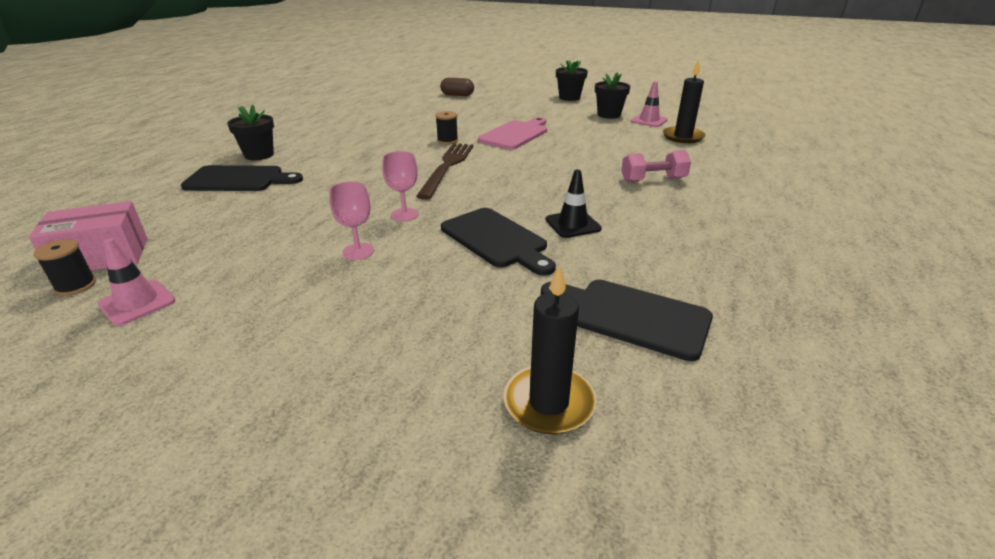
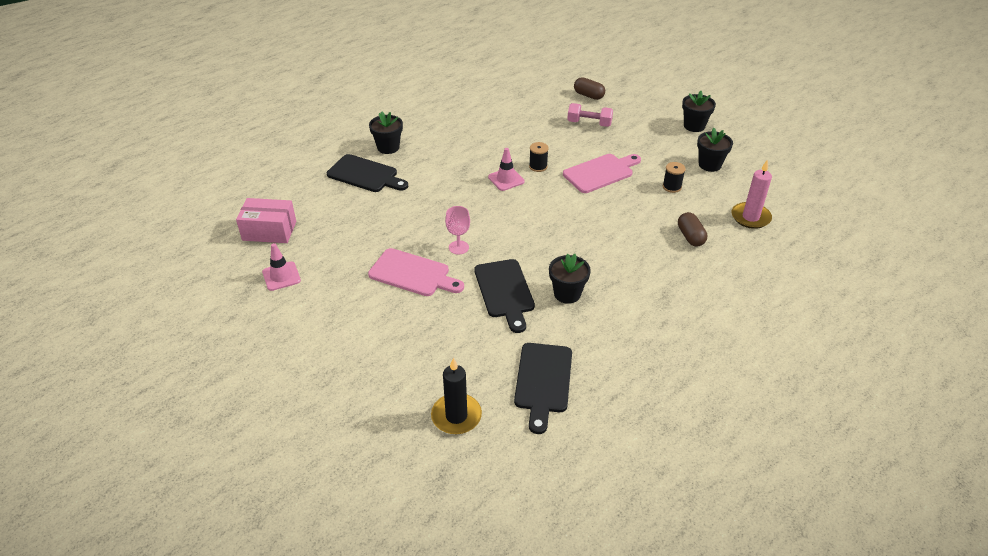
camera: 25 degrees right, 10 degrees up
black spool [34,239,96,296] -> black spool moved to [663,162,686,193]
pink goblet [329,181,374,260] -> pink cutting board [368,248,464,296]
brown fork [416,143,474,200] -> none
black cutting board [541,280,713,361] -> black cutting board turned 135 degrees counterclockwise [514,343,572,434]
black traffic cone [545,170,602,238] -> black flower pot [549,254,591,304]
pink dumbbell [621,150,691,182] -> pink dumbbell moved to [567,103,613,127]
pink traffic cone [631,82,668,127] -> pink traffic cone moved to [488,148,525,191]
black candle [663,59,705,143] -> pink candle [732,159,772,229]
none -> brown capsule [678,212,707,247]

